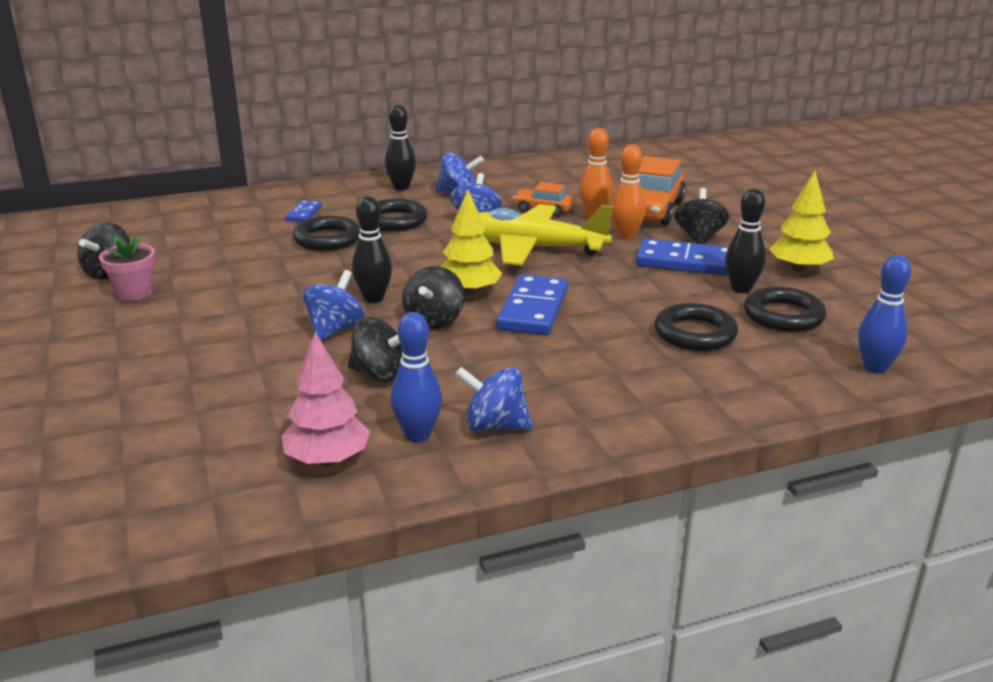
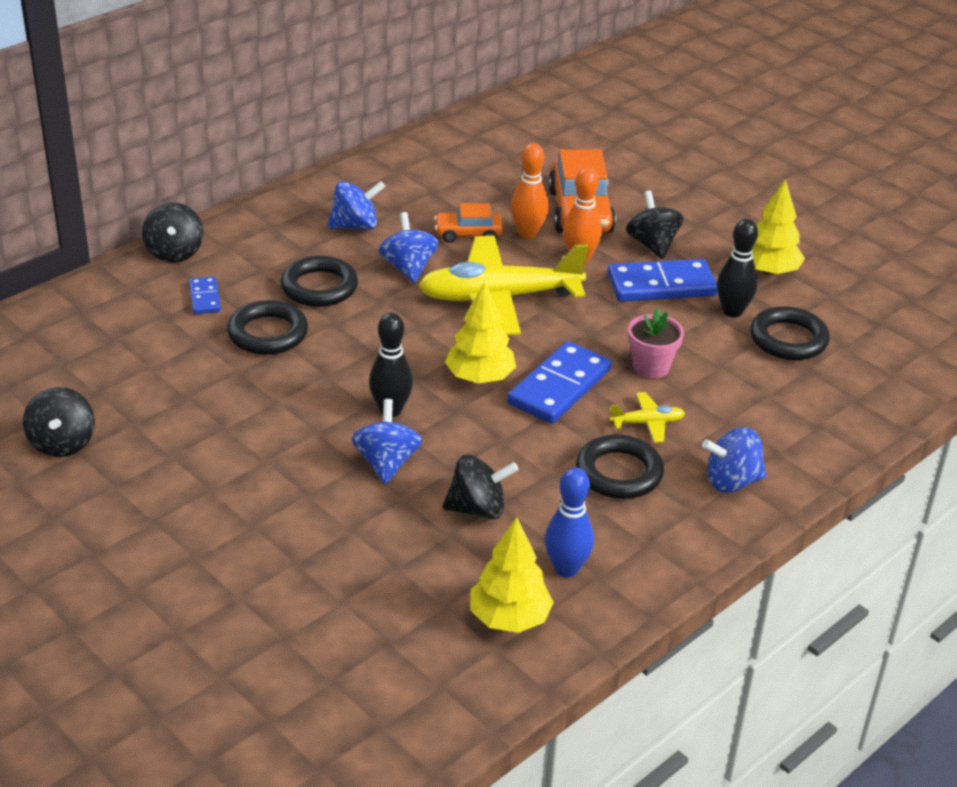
camera: 25 degrees left, 10 degrees up
pink flower pot [99,235,155,301] -> pink flower pot moved to [628,308,684,378]
pink tree [281,332,370,466] -> yellow tree [470,517,554,633]
black bowling pin [385,105,416,190] -> none
black spinning top [402,266,464,329] -> black spinning top moved to [142,202,203,263]
blue spinning top [455,367,533,431] -> blue spinning top moved to [702,427,766,493]
blue domino [496,274,568,335] -> blue domino turned 45 degrees clockwise [507,341,611,424]
black ring [654,303,738,351] -> black ring moved to [576,434,664,499]
blue bowling pin [858,255,911,374] -> none
none -> yellow plane [609,392,685,443]

